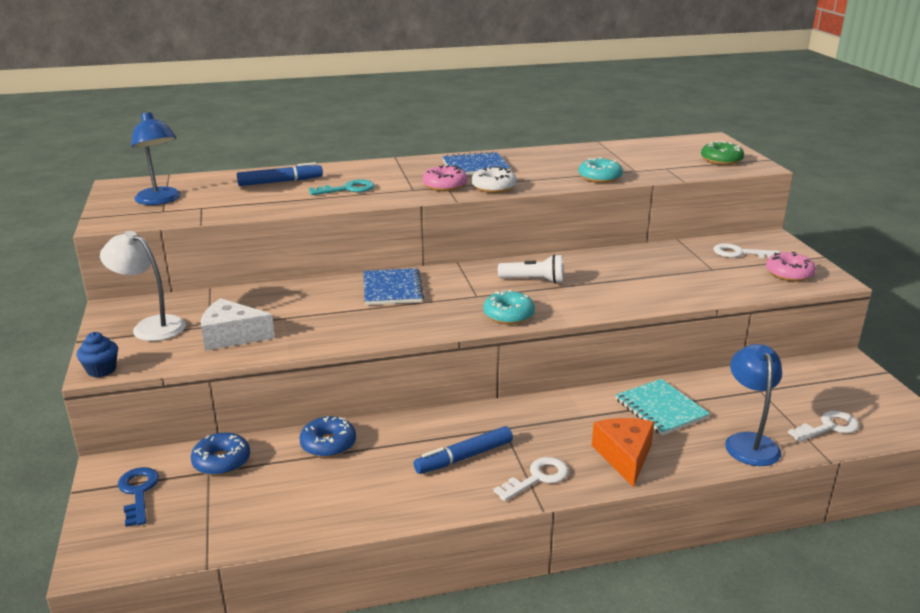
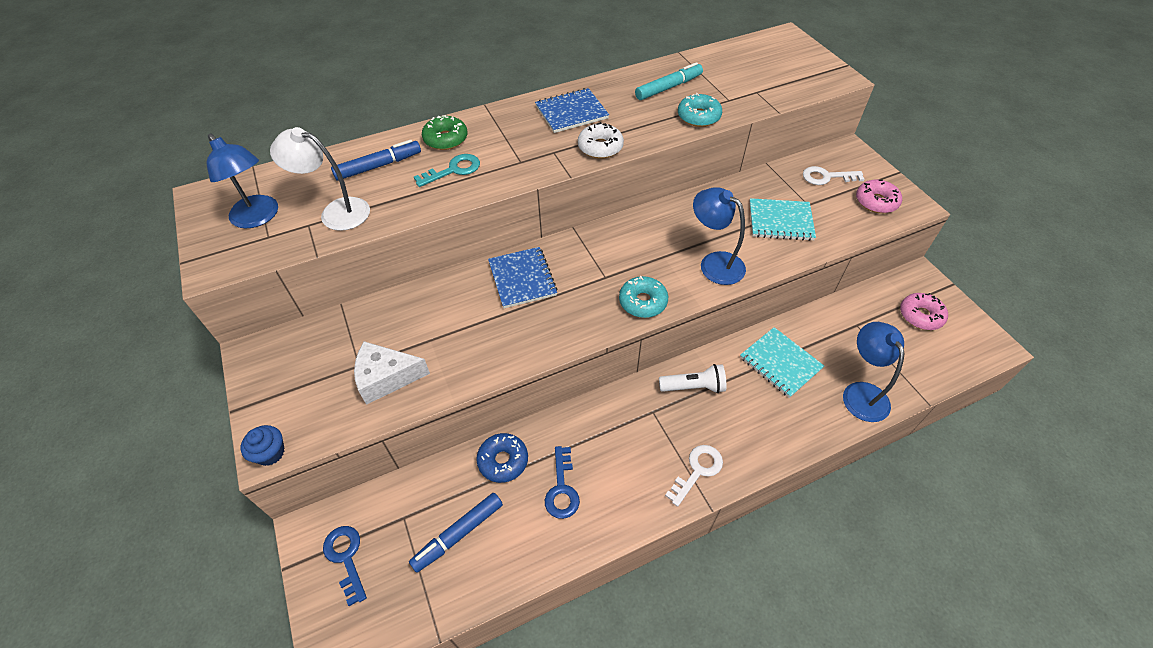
camera: 10 degrees left, 25 degrees up
white lamp [100,231,186,341] -> white lamp moved to [270,127,370,231]
blue donut [191,432,250,476] -> none
blue marker [414,426,513,474] -> blue marker moved to [409,493,503,573]
pink donut [422,165,468,191] -> pink donut moved to [900,293,948,330]
white flashlight [498,254,563,284] -> white flashlight moved to [659,364,727,393]
orange cheese [592,418,654,487] -> none
green donut [701,141,744,165] -> green donut moved to [422,115,468,150]
white key [788,411,859,442] -> none
none -> blue key [545,446,580,519]
none -> turquoise marker [635,62,703,100]
none -> blue lamp [693,187,746,285]
none -> turquoise notebook [749,198,816,241]

